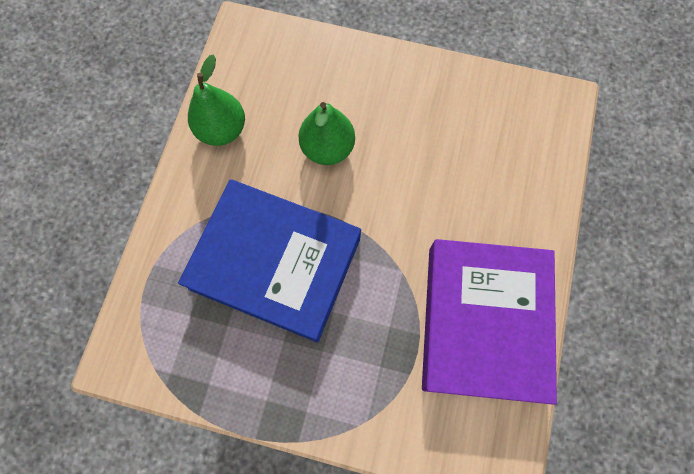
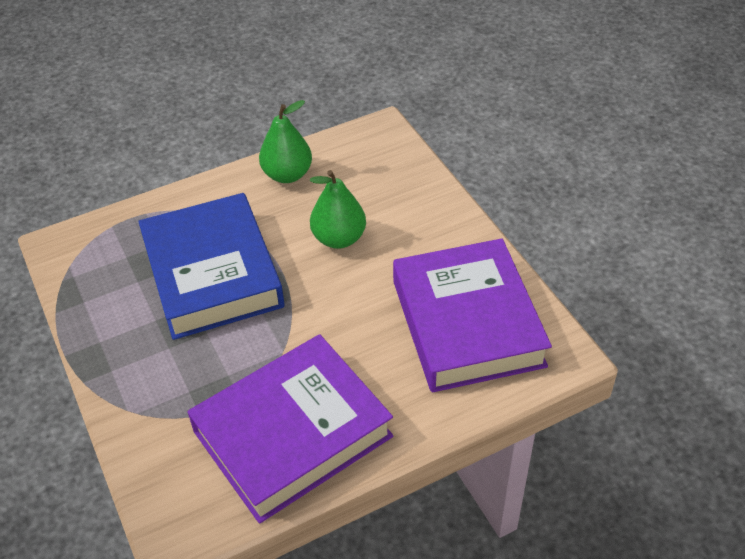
camera: 50 degrees right, 25 degrees down
none -> purple book [393,238,552,392]

